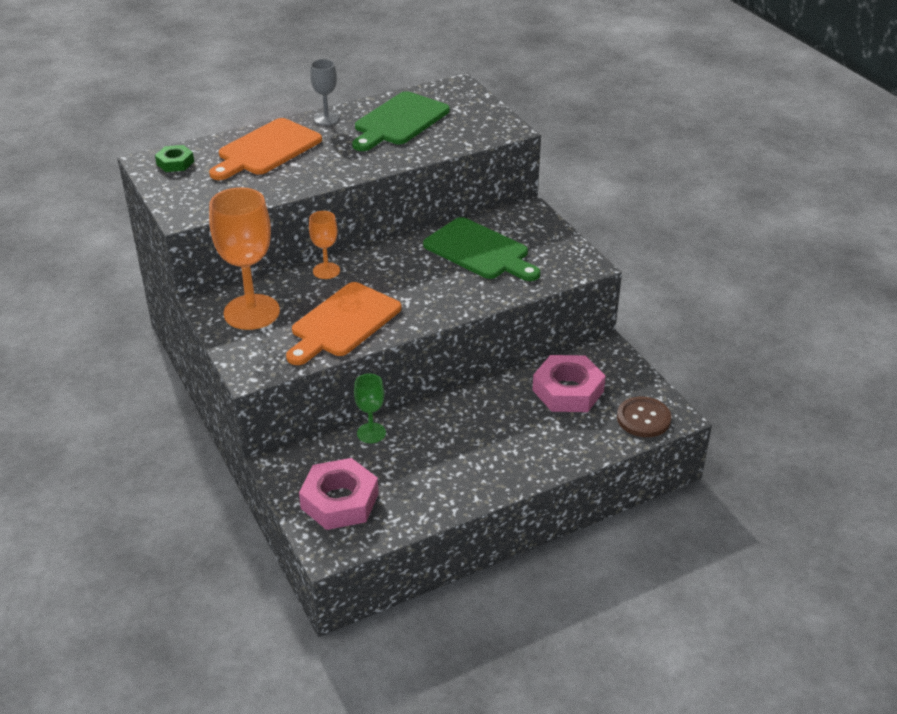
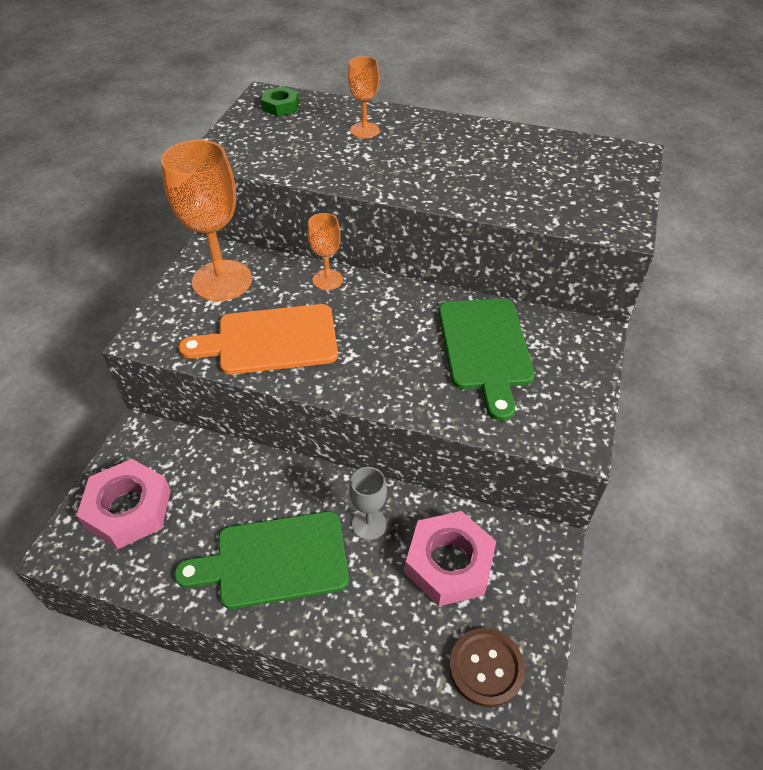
camera: 45 degrees right, 10 degrees up
orange cutting board [209,118,322,180] -> orange goblet [348,56,379,138]
grey goblet [310,59,339,125] -> grey goblet moved to [349,467,387,540]
green cutting board [352,91,450,151] -> green cutting board moved to [174,511,349,609]
green goblet [354,373,386,443] -> none

